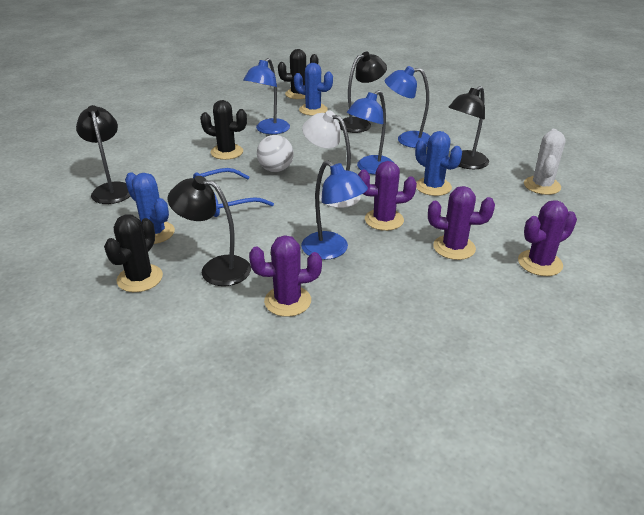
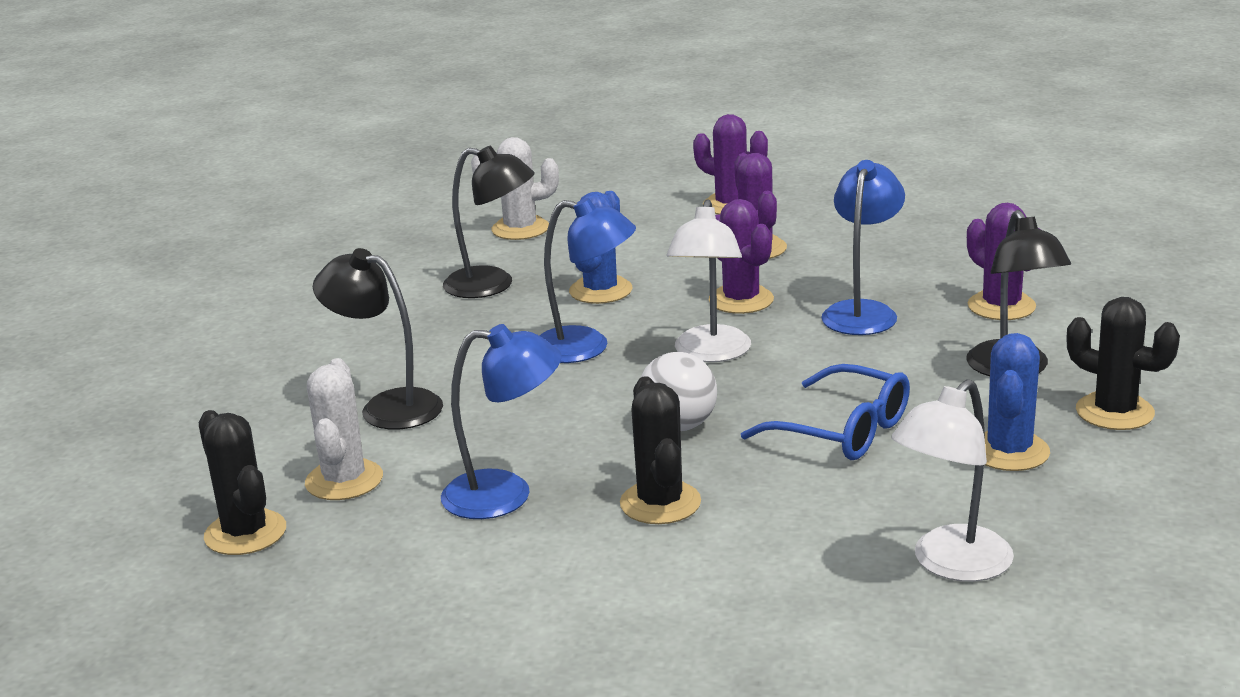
camera: 115 degrees left, 10 degrees down
black lamp [76,105,130,204] -> white lamp [892,379,1014,582]
black cactus [104,215,163,292] -> black cactus turned 45 degrees clockwise [1066,297,1180,430]
blue cactus [294,63,333,116] -> white cactus [305,358,383,500]
blue lamp [385,66,431,148] -> none

